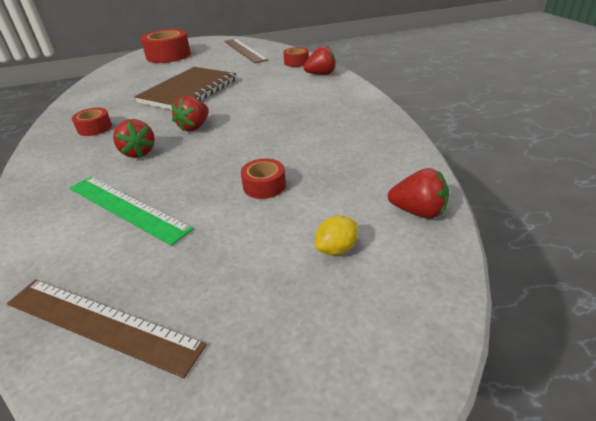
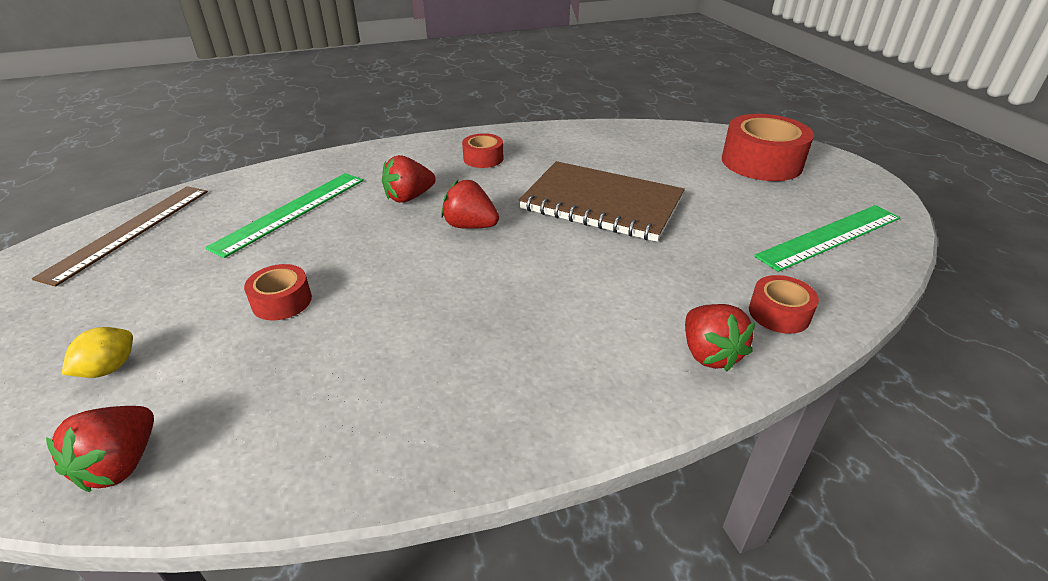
camera: 85 degrees right, 0 degrees up
brown ruler [224,39,268,63] -> green ruler [754,205,900,272]
yellow lemon [315,216,358,256] -> yellow lemon turned 75 degrees clockwise [62,327,133,378]

